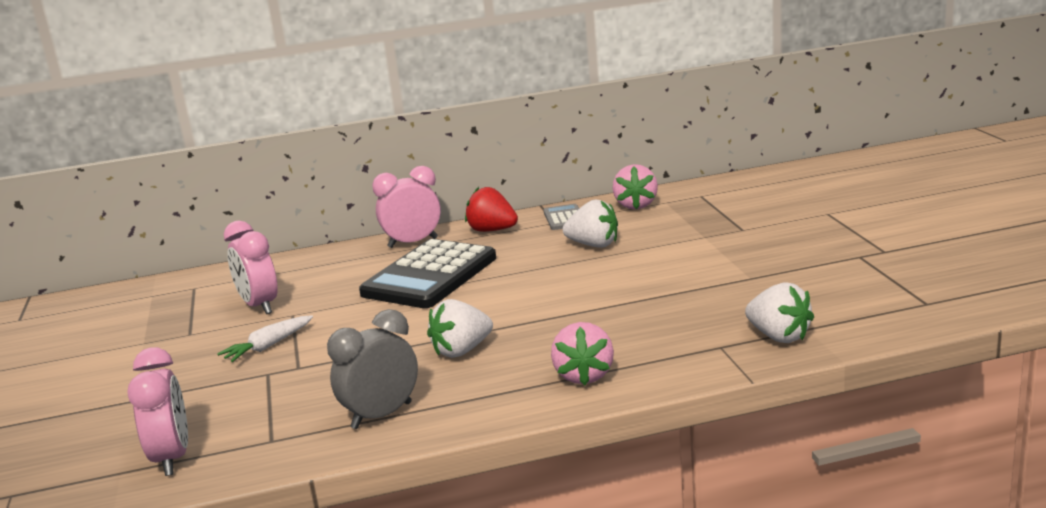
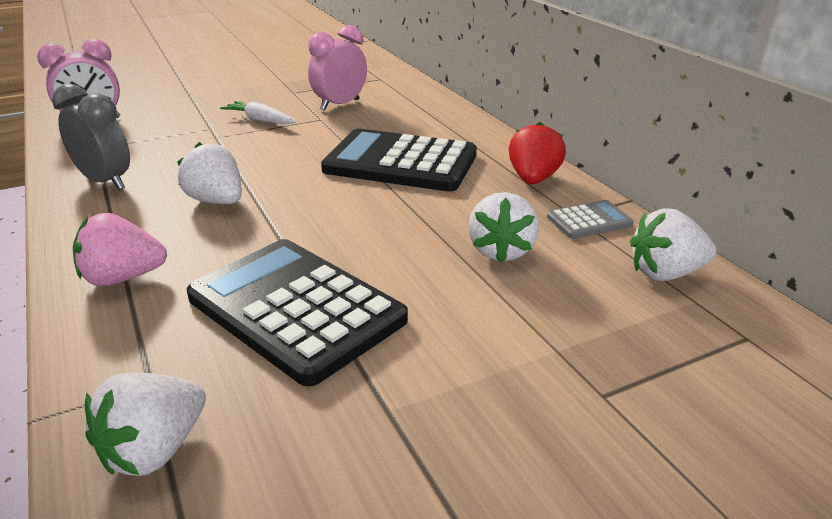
camera: 75 degrees right, 10 degrees up
pink clock [372,166,441,248] -> none
pink strawberry [613,164,658,210] -> white strawberry [630,208,716,281]
none -> black calculator [187,239,408,387]

